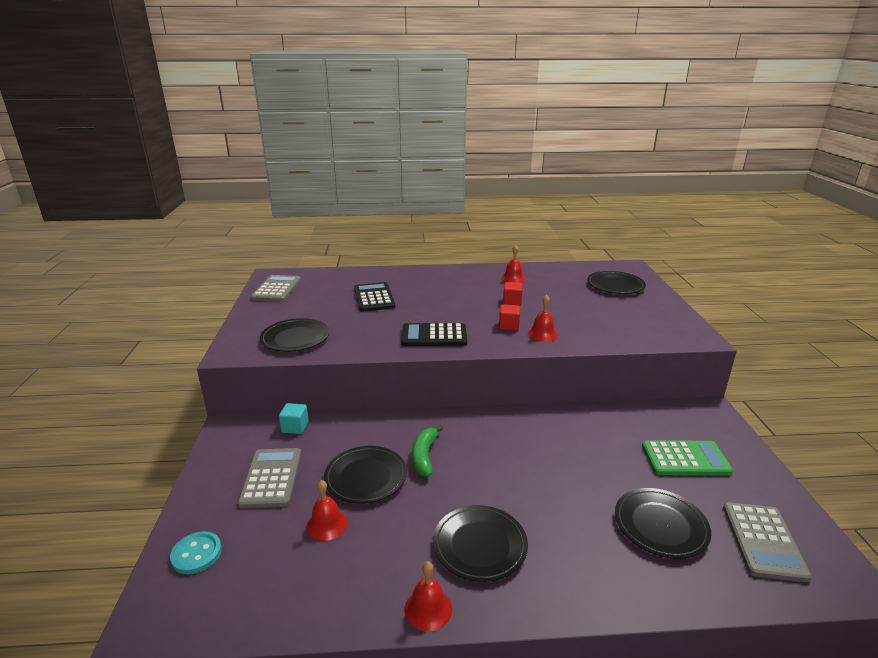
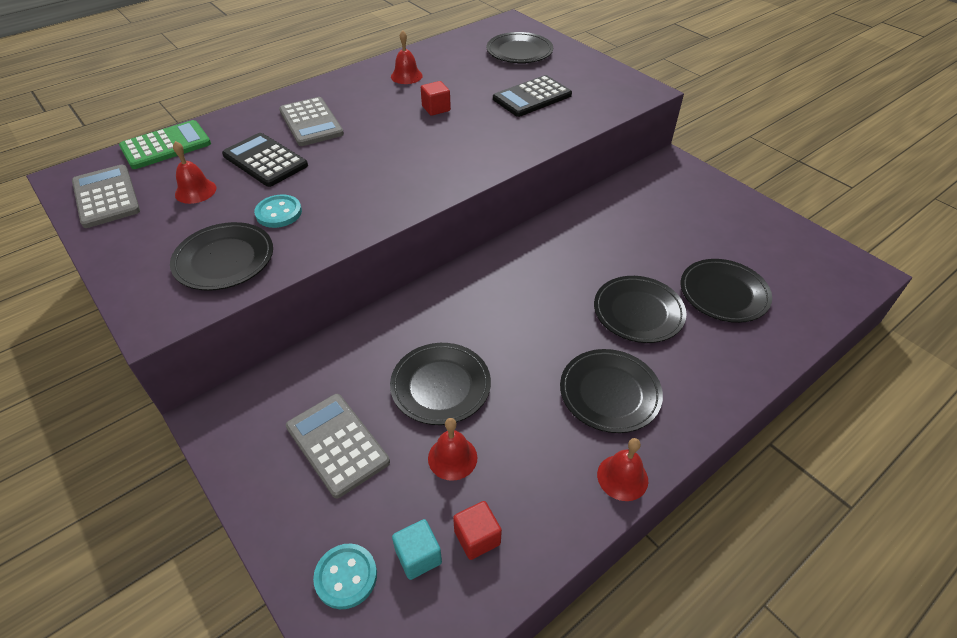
camera: 35 degrees left, 20 degrees up
turquoise cube [279,403,309,434] -> turquoise cube moved to [392,519,442,580]
black calculator [401,323,467,346] -> black calculator moved to [493,75,572,117]
green banana [412,425,443,477] -> none
red cube [499,304,520,331] -> red cube moved to [453,501,502,560]
red bell [528,295,558,342] -> red bell moved to [173,141,216,204]
green calculator [642,440,733,475] -> green calculator moved to [119,120,211,169]
grey calculator [723,502,812,582] -> grey calculator moved to [279,97,344,146]
none -> turquoise button [254,195,302,228]
none -> black plate [594,276,686,343]

